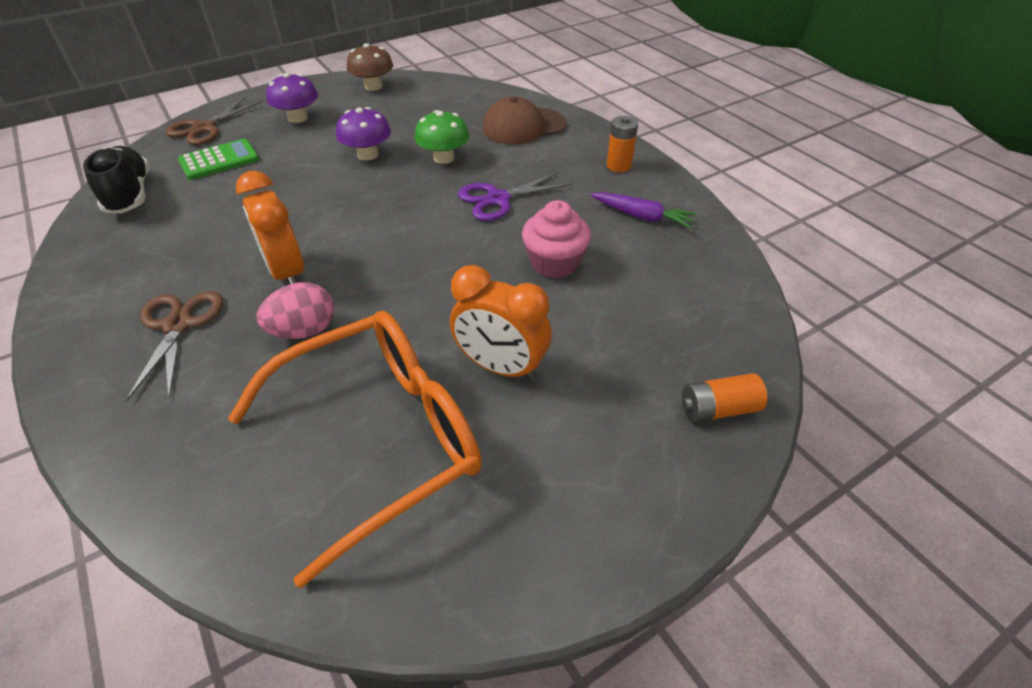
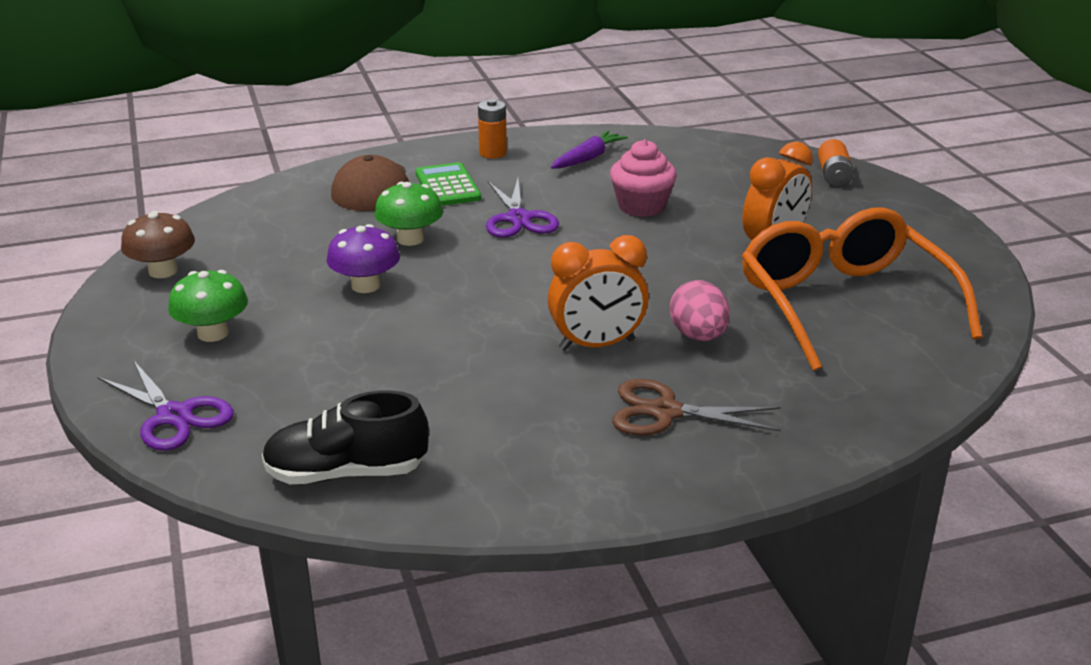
camera: 75 degrees left, 15 degrees down
brown scissors [165,97,262,145] -> purple scissors [97,360,234,451]
green calculator [178,139,259,180] -> green calculator moved to [416,162,481,206]
purple mushroom [266,73,318,123] -> green mushroom [168,270,248,342]

